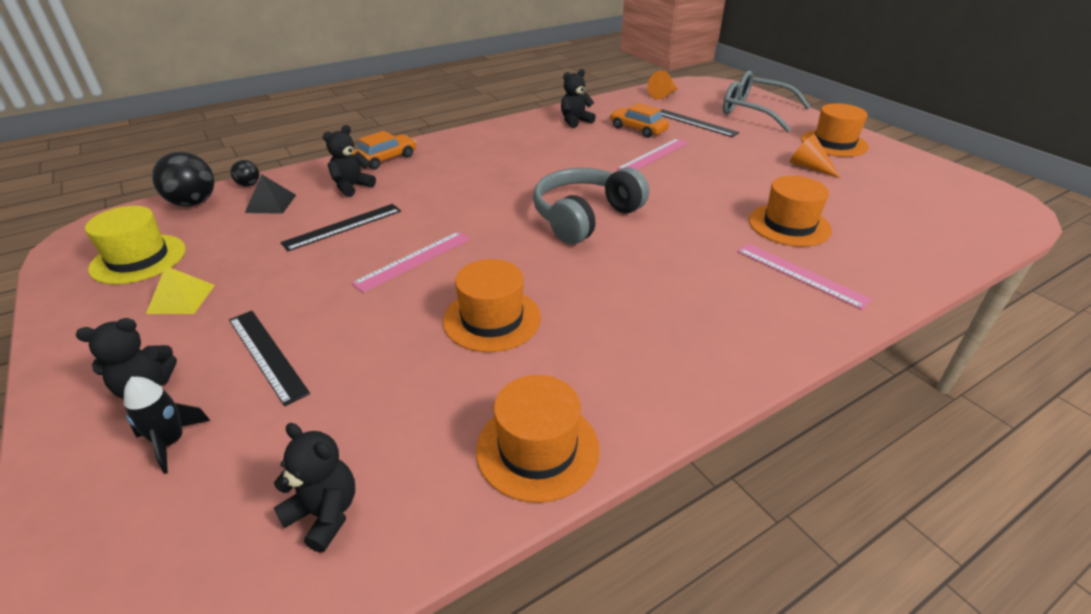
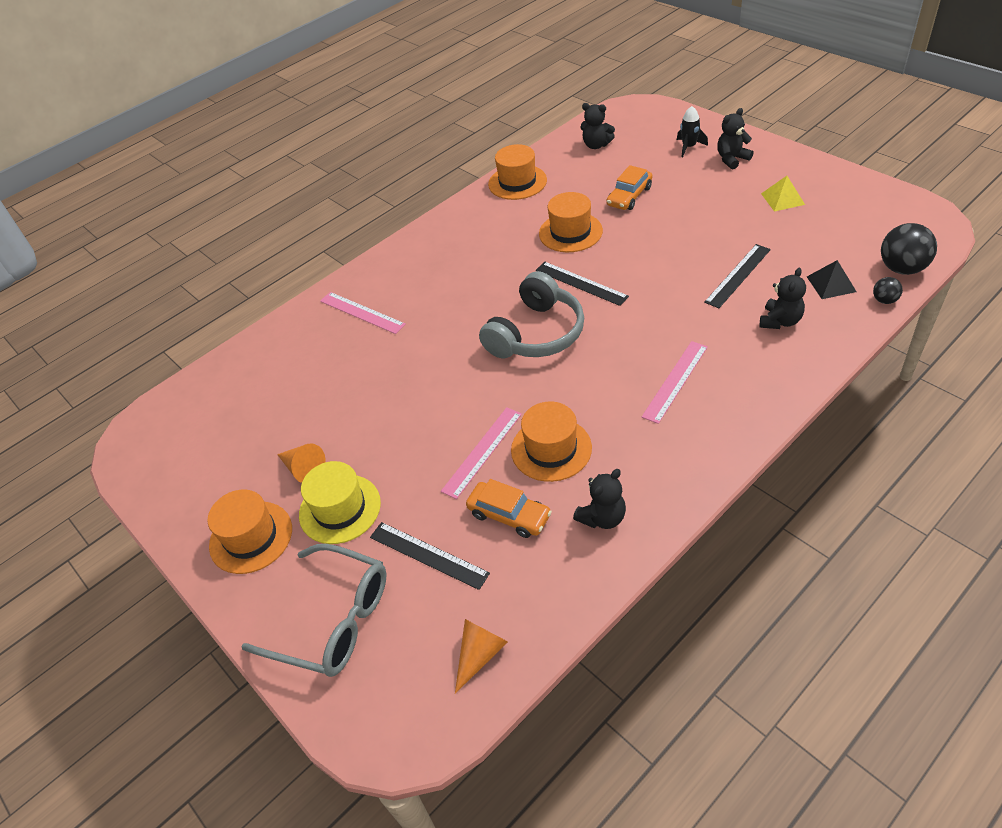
camera: 175 degrees right, 10 degrees up
yellow hat [85,206,186,284] -> yellow hat moved to [299,461,381,544]
black ruler [229,311,310,406] -> black ruler moved to [536,262,629,306]
orange car [352,131,416,170] -> orange car moved to [606,165,652,210]
pink ruler [352,232,470,293] -> pink ruler moved to [642,341,708,424]
orange hat [749,176,832,247] -> orange hat moved to [511,402,592,482]

